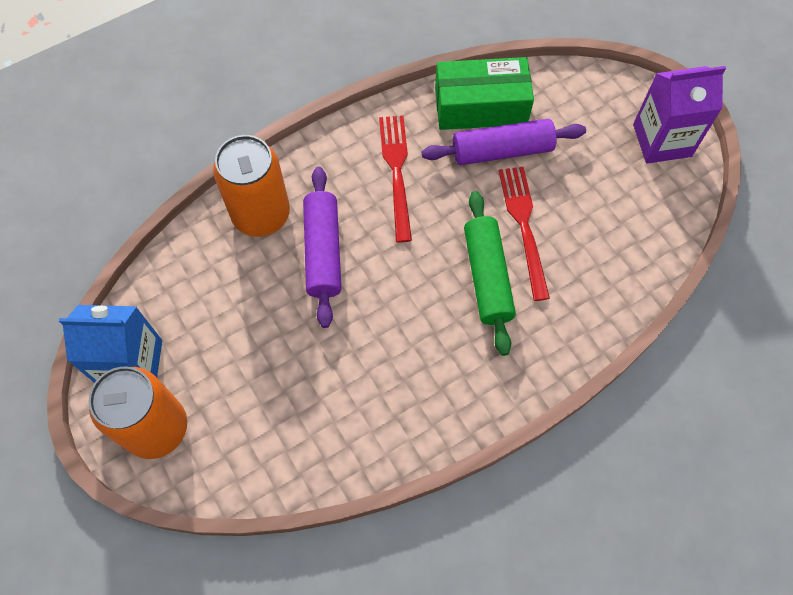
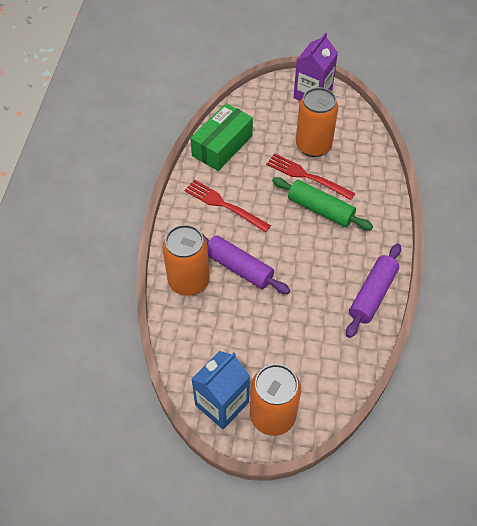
camera: 50 degrees left, 10 degrees down
purple rolling pin [422,119,586,165] -> purple rolling pin moved to [346,243,401,338]
none -> orange can [296,87,338,157]

